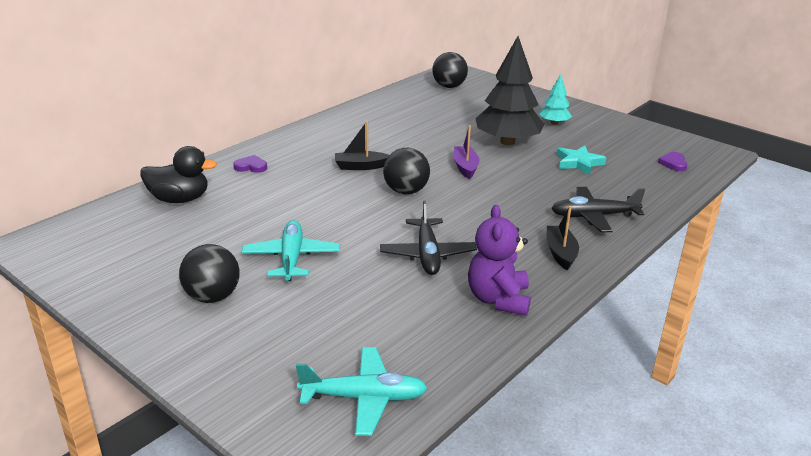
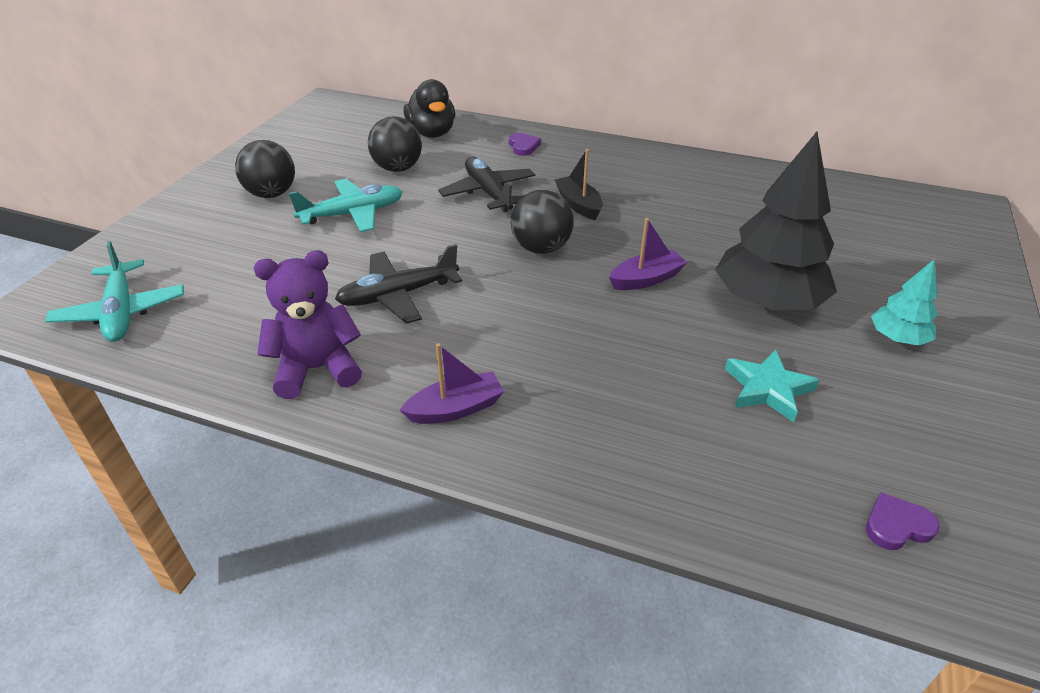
camera: 70 degrees right, 10 degrees up
black ball [432,52,468,88] -> black ball moved to [368,116,422,172]
black boat [547,206,579,270] -> purple boat [400,343,504,424]
black plane [551,187,645,232] -> black plane moved to [438,157,536,212]

